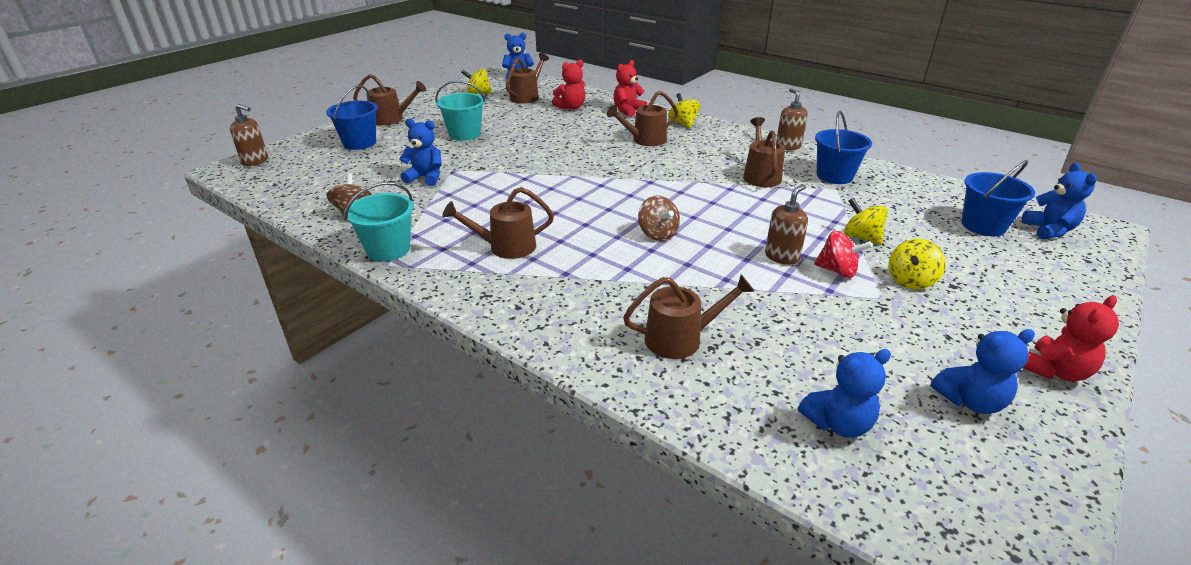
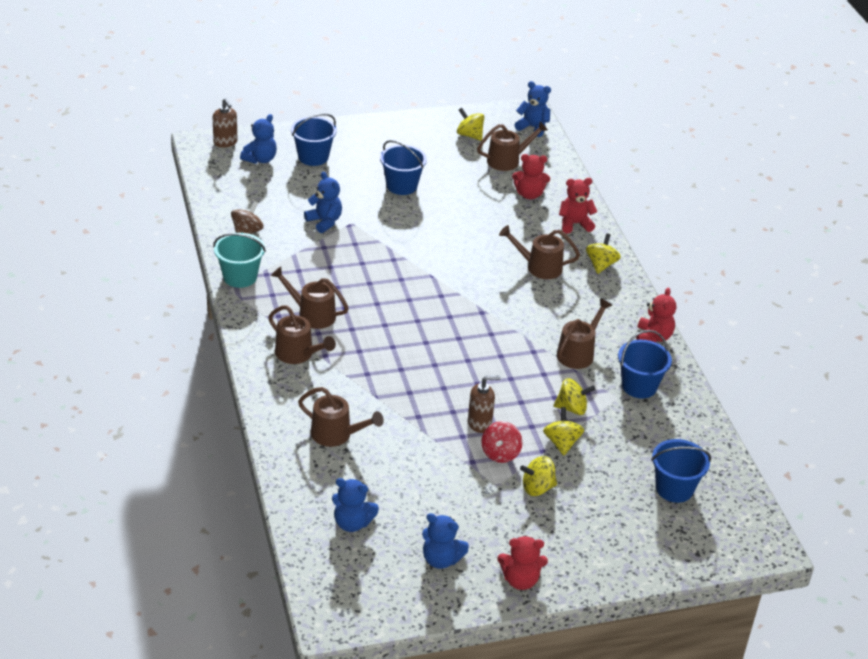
camera: 35 degrees right, 5 degrees up
brown watering can [353,74,426,125] -> brown watering can moved to [268,305,336,364]
turquoise bucket [435,80,486,141] -> blue bucket [380,140,427,195]
brown spinning top [638,195,680,241] -> none
brown soap dispenser [776,88,808,150] -> red teddy bear [636,288,676,342]
red spinning top [814,230,872,278] -> red spinning top turned 45 degrees clockwise [481,421,523,463]
blue teddy bear [1022,163,1097,239] -> blue teddy bear moved to [240,114,277,164]
none -> yellow spinning top [554,378,595,415]

